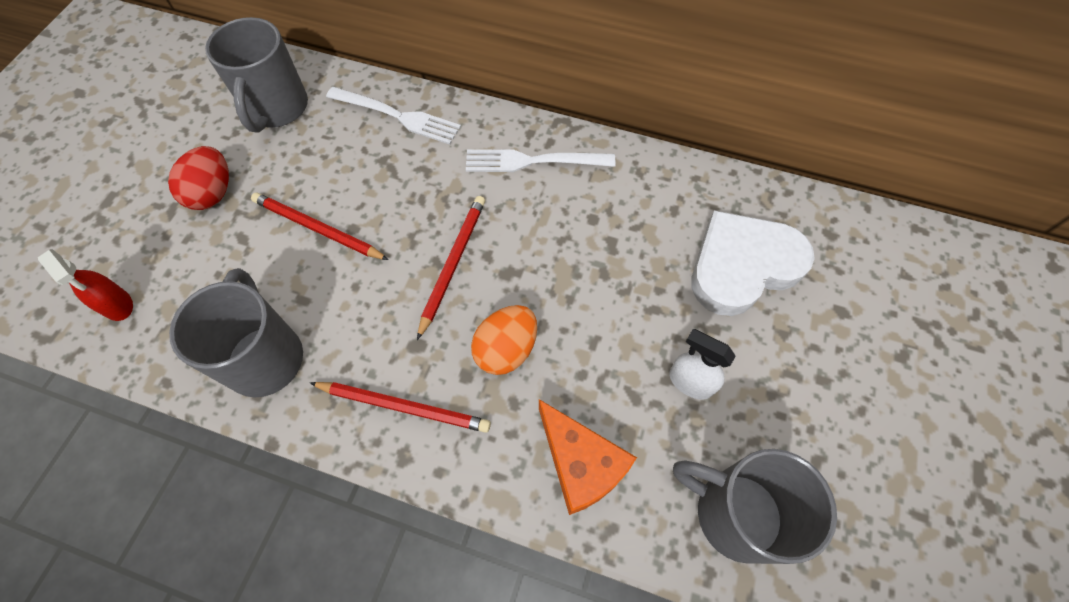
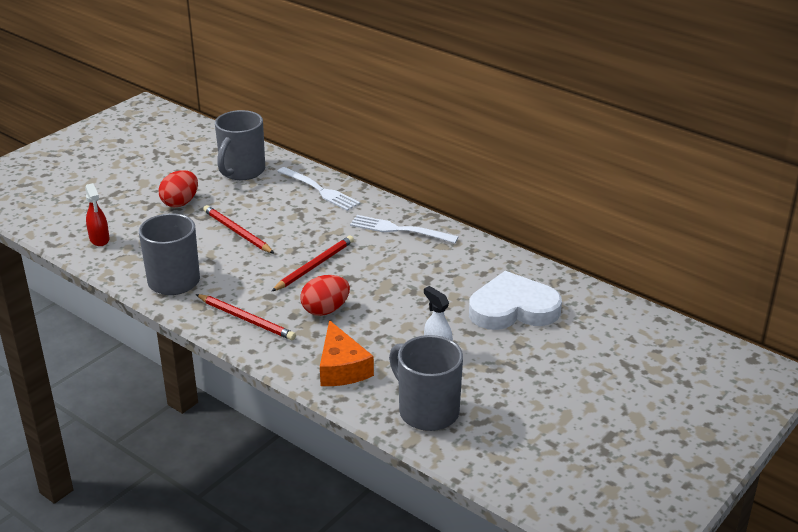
camera: 20 degrees right, 30 degrees down
orange egg [471,305,537,375] -> red egg [301,275,350,316]

